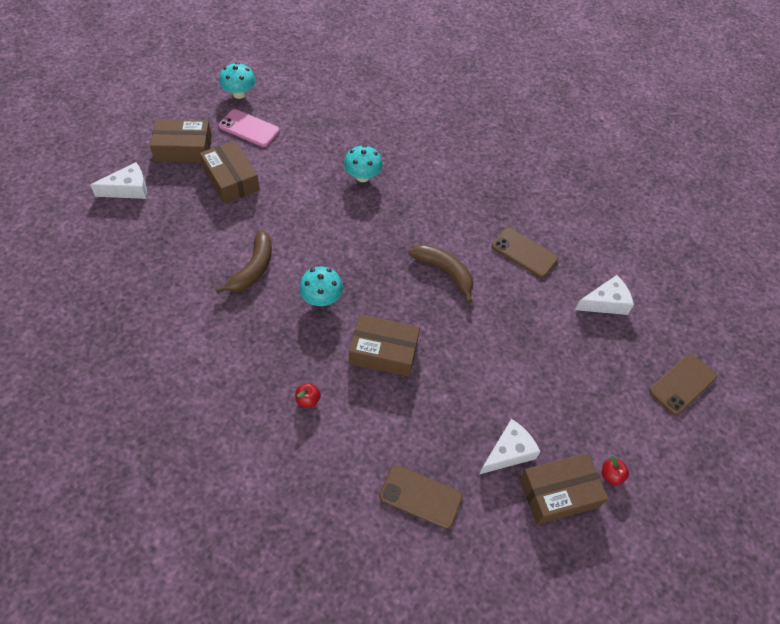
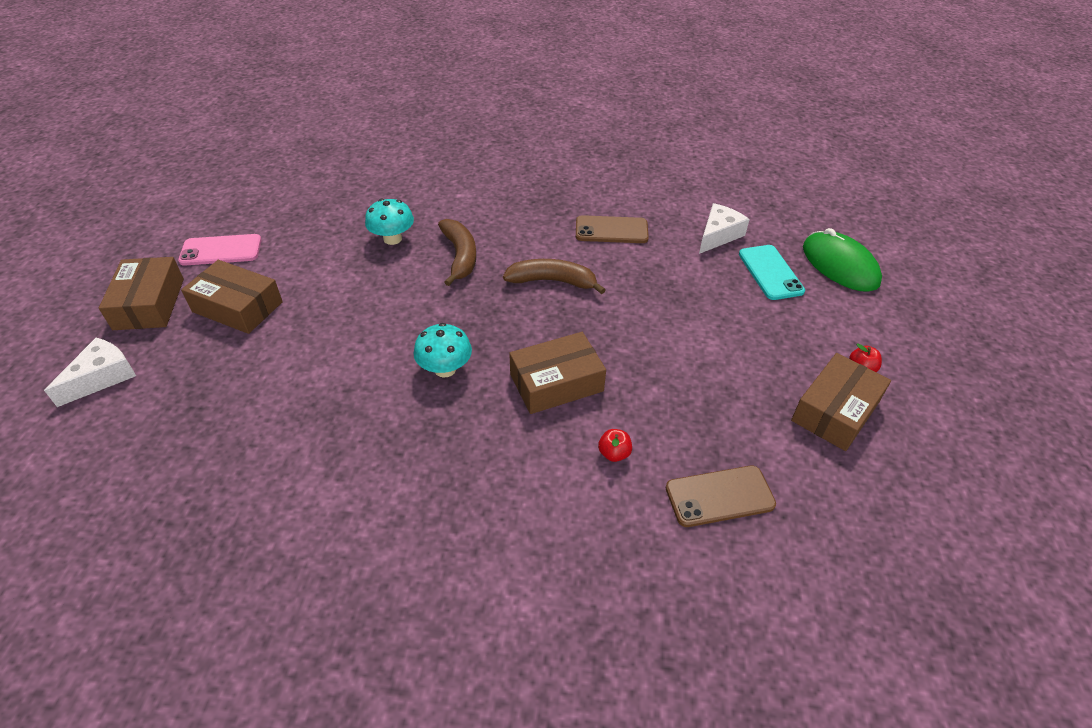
camera: 30 degrees left, 10 degrees down
brown box [150,119,212,162] -> brown box turned 60 degrees counterclockwise [99,257,184,330]
brown banana [215,230,272,294] -> brown banana moved to [438,219,476,286]
turquoise mushroom [219,62,256,99] -> none
red apple [295,383,321,408] -> red apple moved to [598,429,632,462]
white cheese [479,419,541,474] -> none
brown phone [649,354,717,415] -> green mouse [803,228,882,292]
none -> turquoise phone [739,245,805,300]

